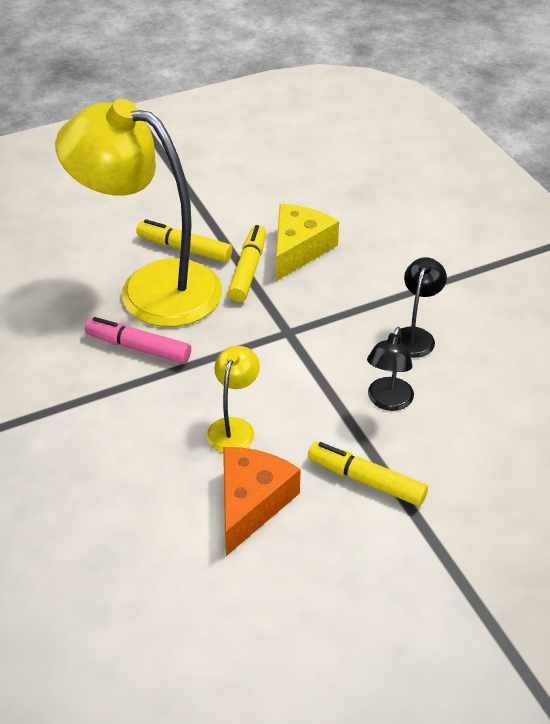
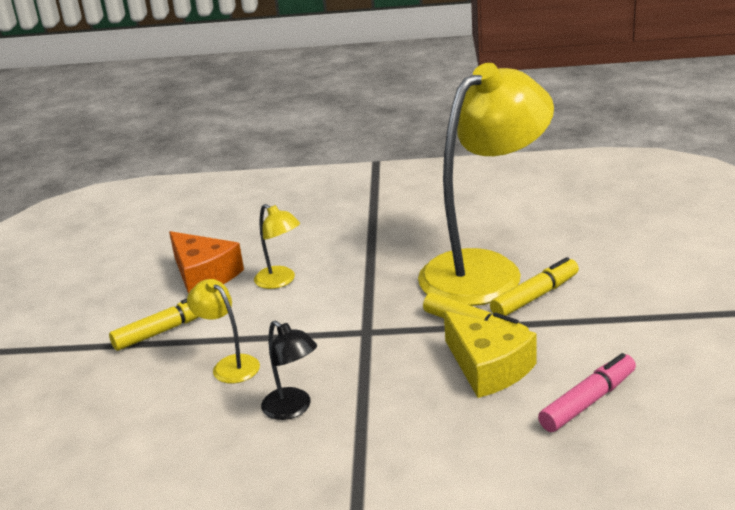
camera: 120 degrees right, 15 degrees down
pink marker [85,317,191,363] -> pink marker moved to [538,353,636,432]
black lamp [367,327,414,411] -> yellow lamp [187,279,260,383]

